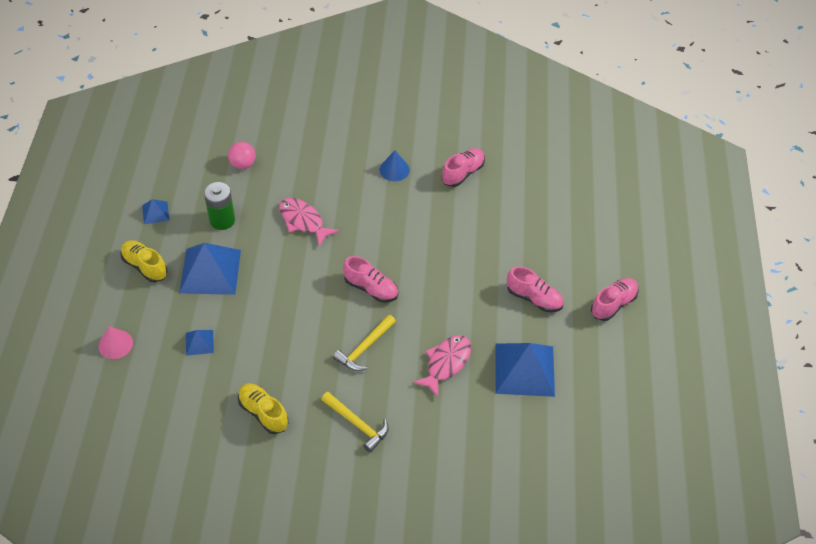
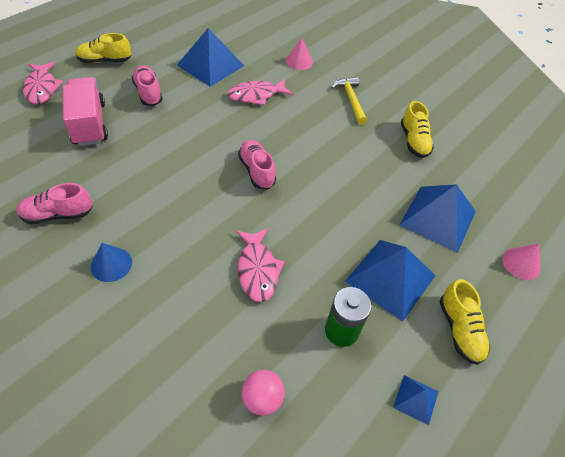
camera: 145 degrees left, 0 degrees up
blue pyramid [186,330,214,356] -> blue pyramid [400,184,476,253], size x2.12
yellow hammer [333,314,396,371] -> none
pink shoe [591,278,639,321] -> yellow shoe [75,33,131,63]
none -> pink fish [23,62,63,104]
none -> pink truck [63,77,108,146]
none -> pink cone [286,38,313,70]

